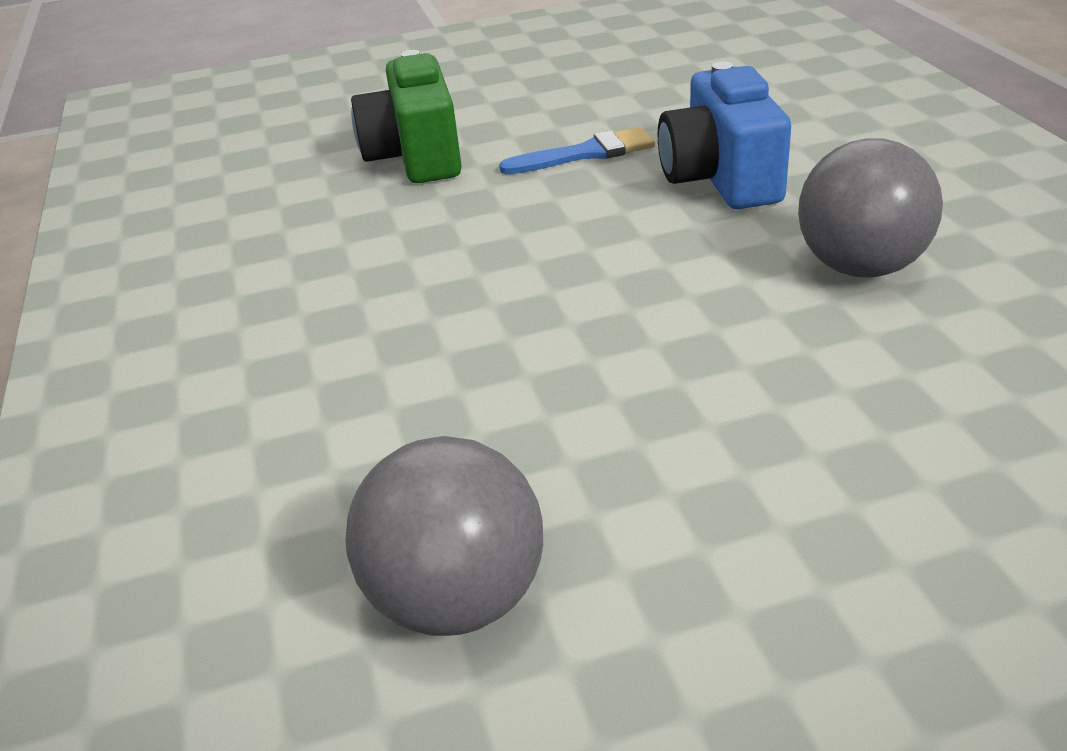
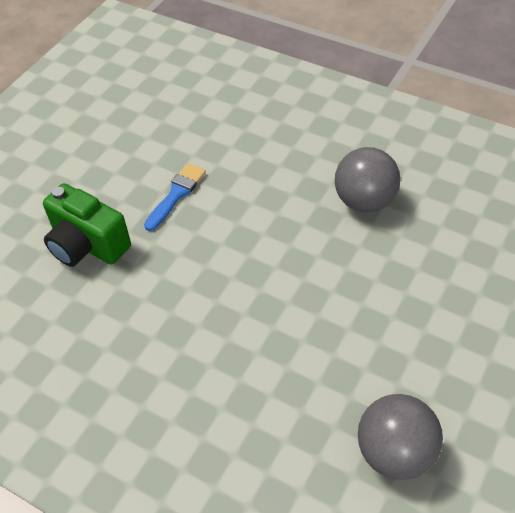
camera: 45 degrees left, 15 degrees up
blue camera [658,61,791,209] -> none

